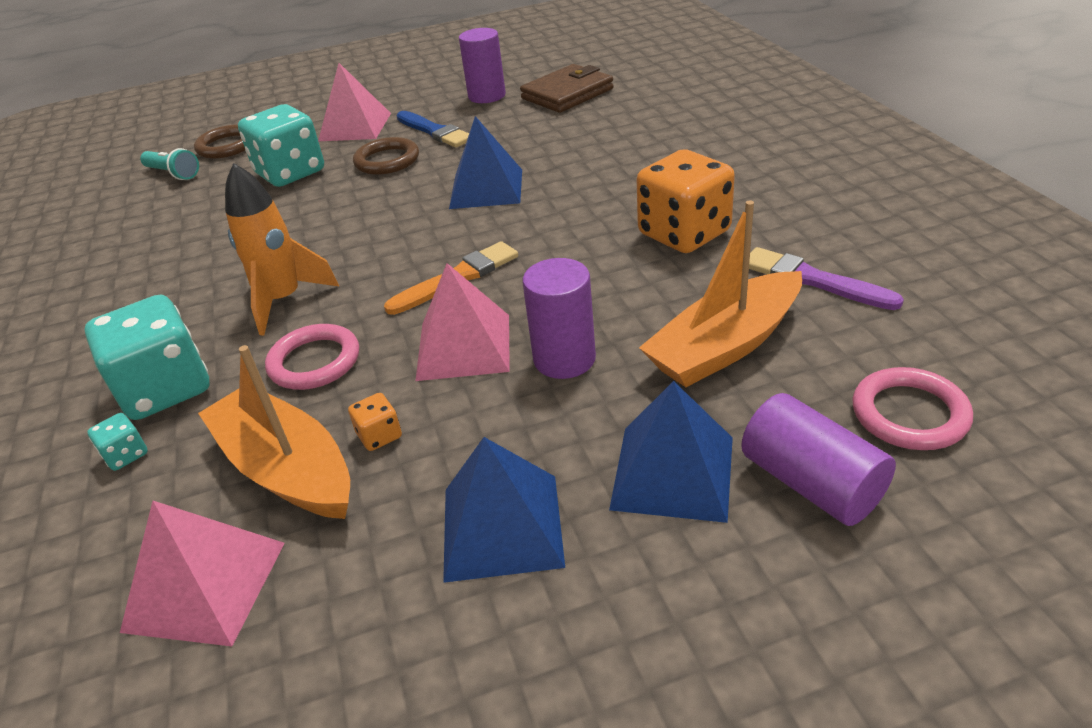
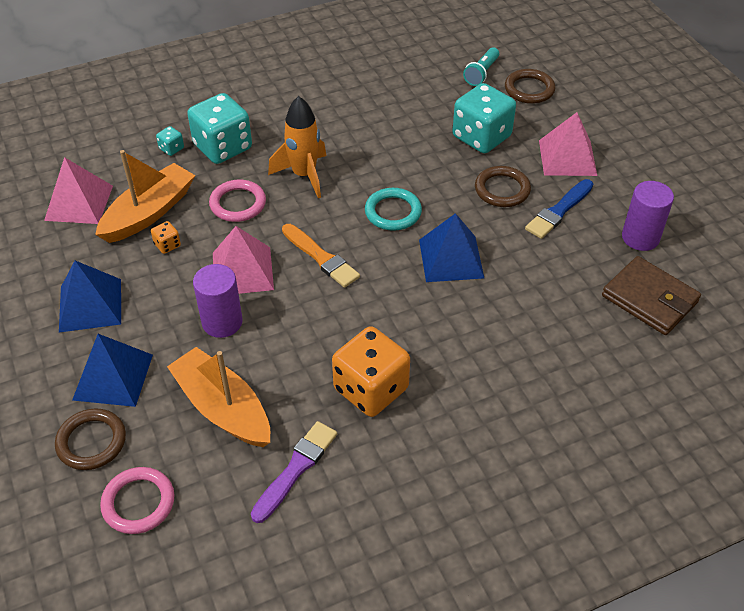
camera: 80 degrees right, 10 degrees up
purple cylinder [741,393,896,526] -> brown ring [55,408,126,470]
none -> turquoise ring [365,188,422,231]

